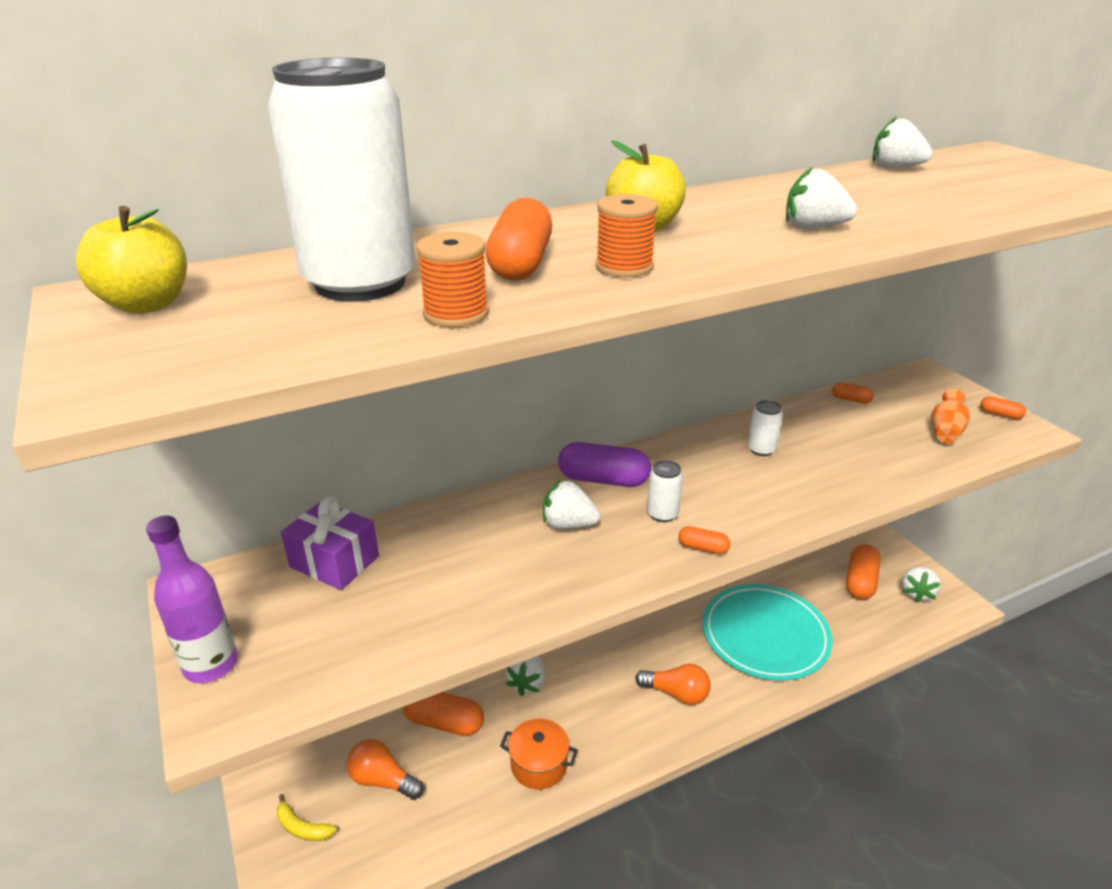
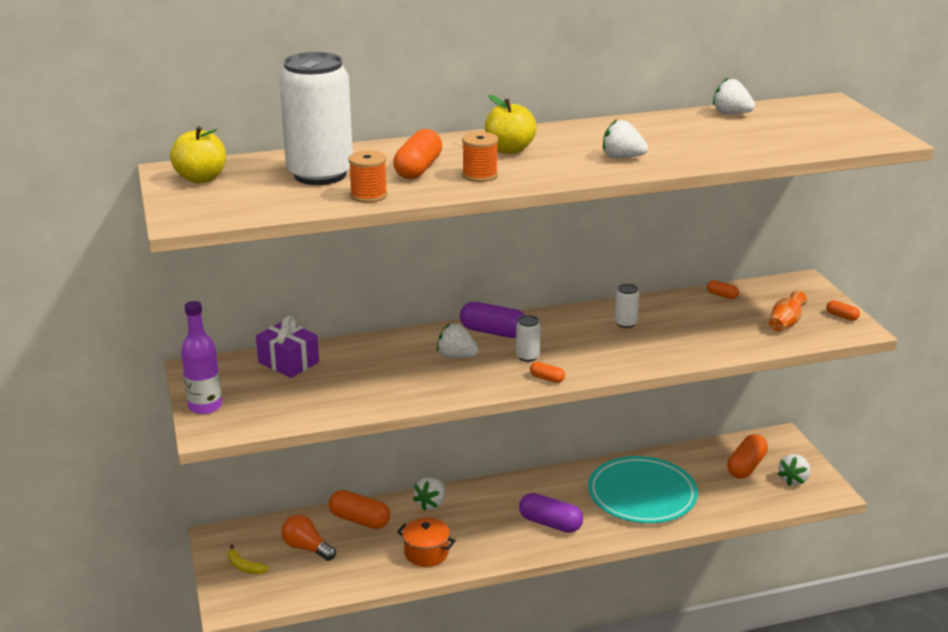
camera: 10 degrees right, 5 degrees down
orange light bulb [635,664,711,705] -> purple capsule [519,493,583,533]

